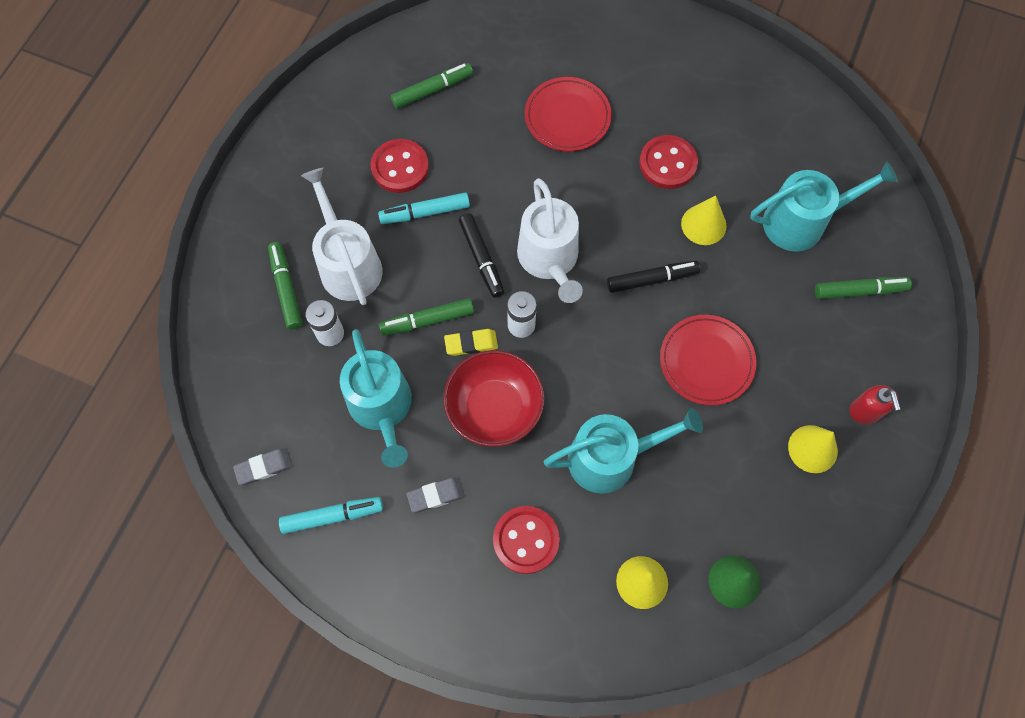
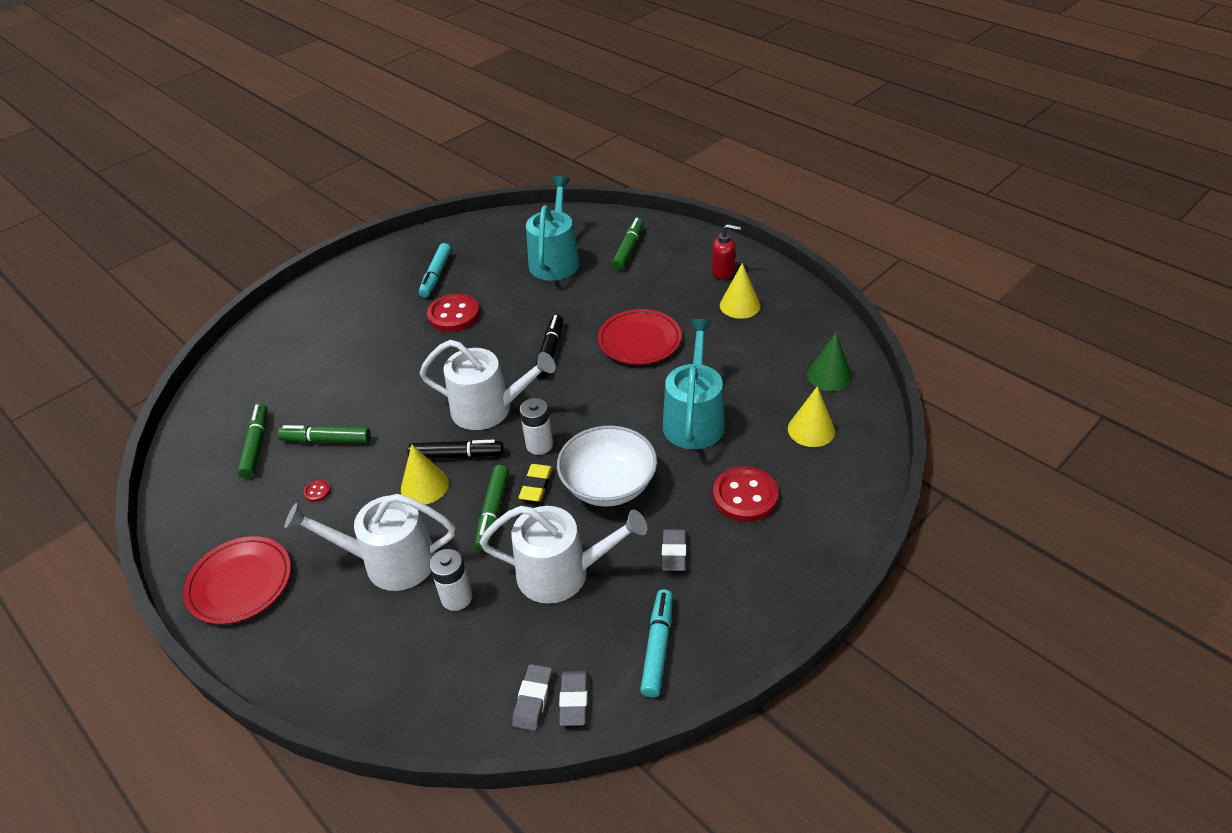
camera: 65 degrees left, 25 degrees down
green marker [268,242,302,330] -> green marker moved to [277,425,371,443]
turquoise watering can [340,329,412,468] -> white watering can [480,506,647,604]
red button [371,139,429,193] -> red button [304,480,331,502], size x0.41
turquoise marker [378,193,470,224] -> turquoise marker moved to [419,243,451,298]
red bowl [443,350,544,447] -> white bowl [557,425,657,507]
red plate [525,77,612,151] -> red plate moved to [183,536,291,625]
yellow cone [681,195,727,245] -> yellow cone moved to [401,444,449,504]
none -> grey eraser [512,664,552,731]

